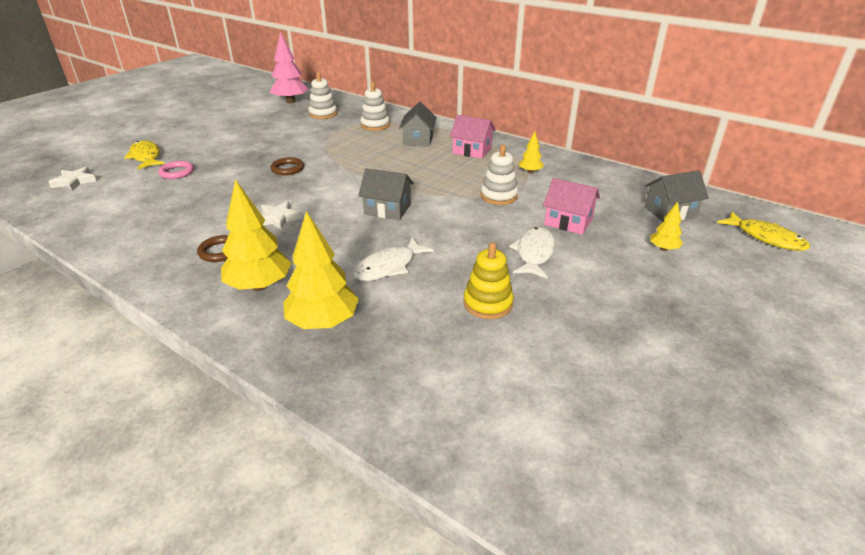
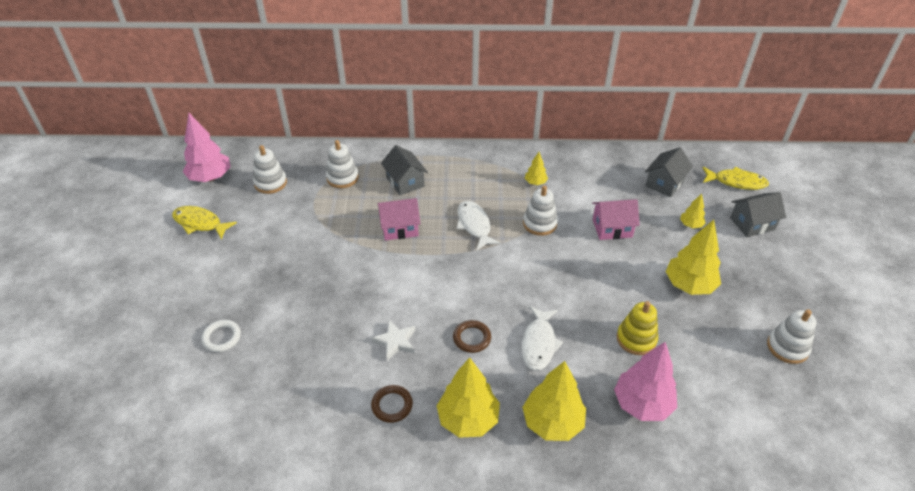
camera: 35 degrees left, 10 degrees up
white star [49,167,96,191] -> none
yellow fish [124,140,165,170] -> yellow fish moved to [172,206,237,239]
pink ring [158,161,194,179] -> white ring [201,320,241,352]
brown ring [271,157,304,175] -> brown ring moved to [453,320,491,353]
grey house [358,168,414,220] -> grey house moved to [730,192,786,237]
pink house [450,115,496,159] -> pink house moved to [378,198,420,241]
white fish [509,226,555,278] -> white fish moved to [457,201,501,251]
none -> pink tree [614,342,677,421]
none -> yellow tree [666,220,721,295]
none -> white stacking toy [767,309,817,364]

